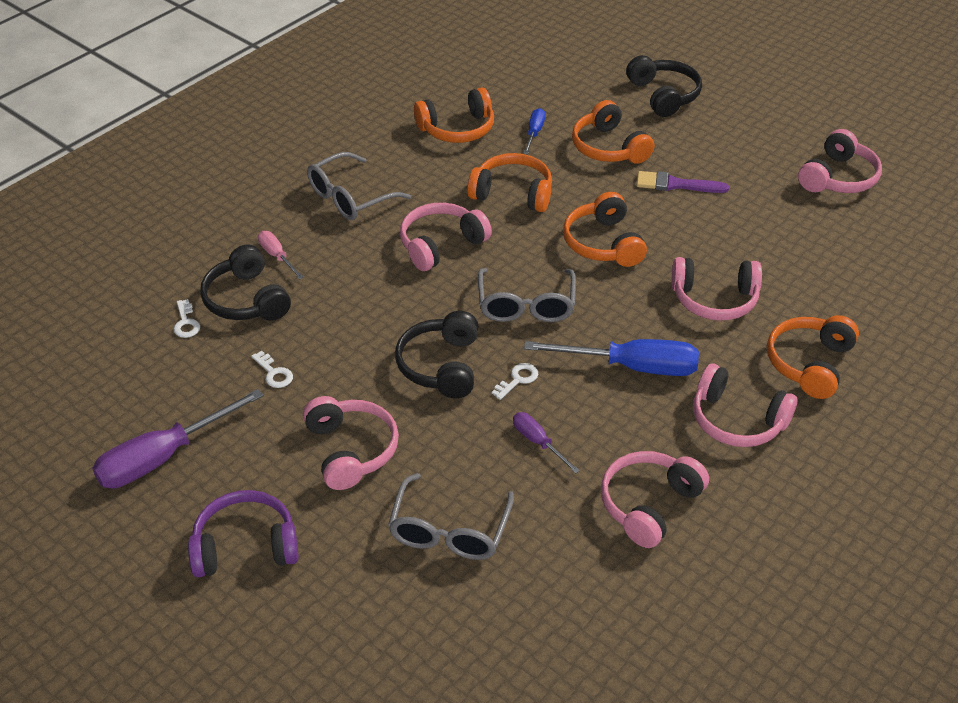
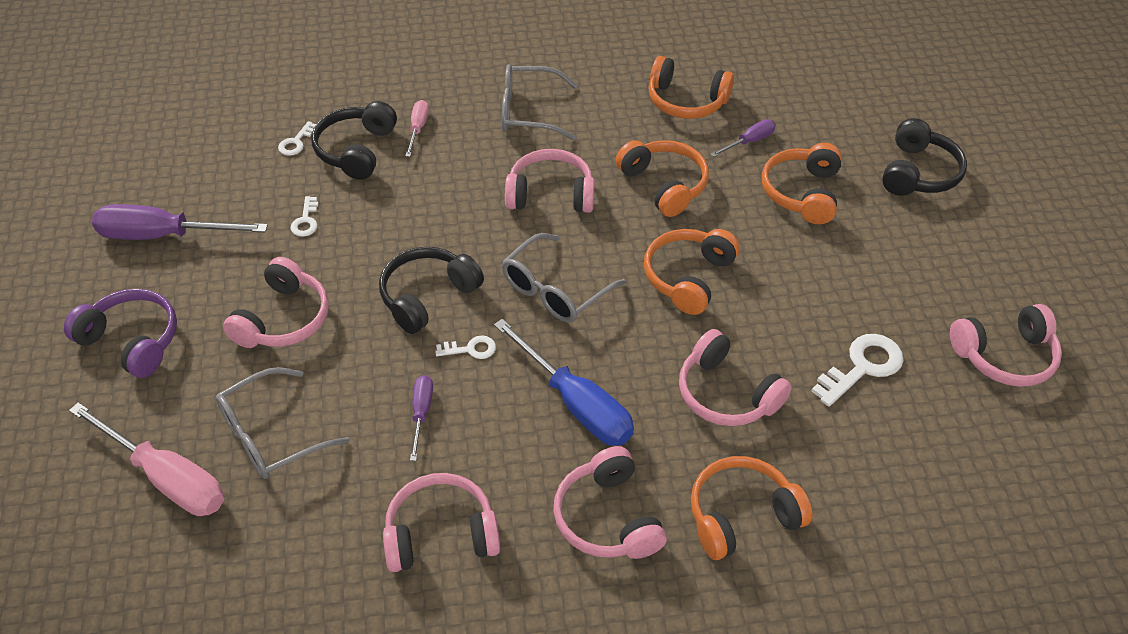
camera: 40 degrees right, 5 degrees up
blue screwdriver [523,108,545,155] -> purple screwdriver [711,119,776,157]
purple brush [637,171,729,193] -> none
none -> pink screwdriver [69,402,224,516]
none -> white key [811,334,903,407]

